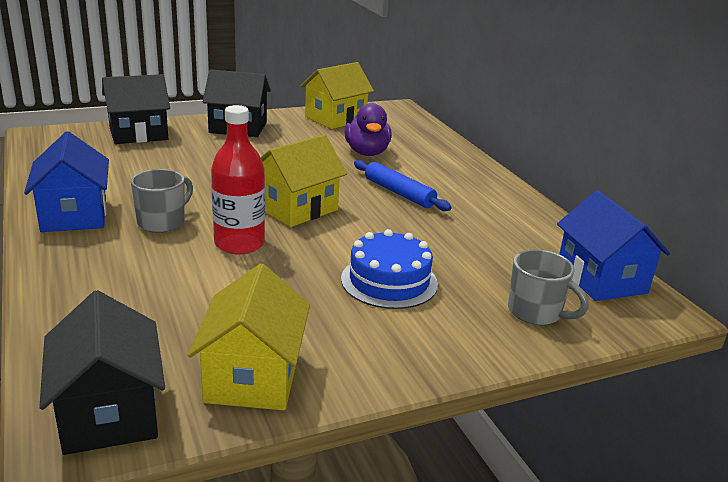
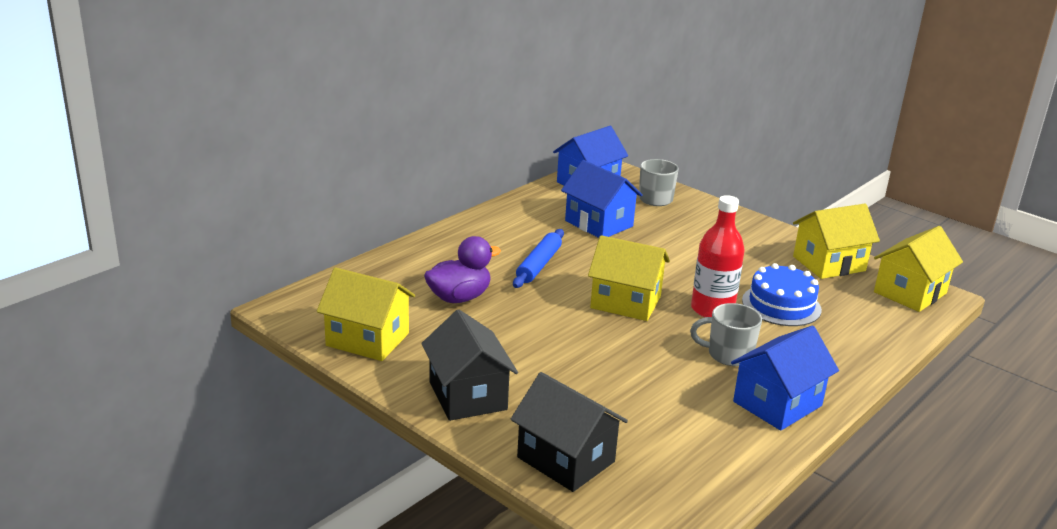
camera: 115 degrees left, 0 degrees up
black house [39,290,165,455] -> yellow house [874,226,963,312]
blue cake [341,229,438,309] -> blue cake moved to [742,263,822,326]
none -> blue house [561,160,643,238]

